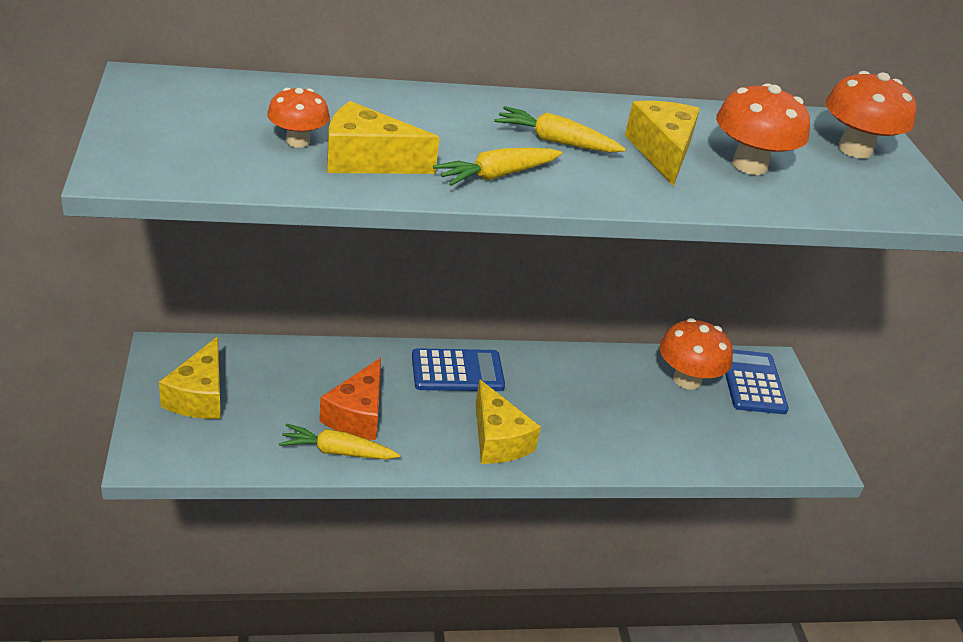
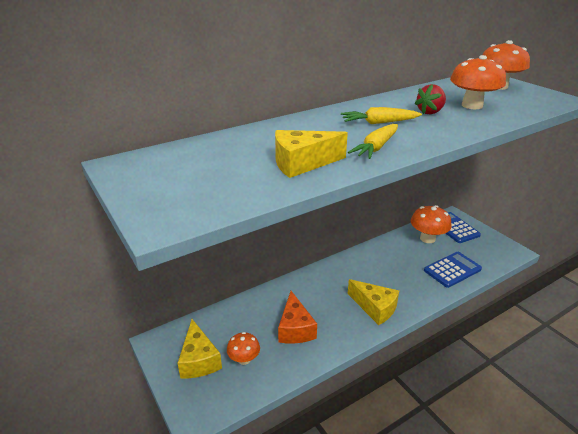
camera: 20 degrees left, 5 degrees down
orange mushroom [267,88,330,148] -> orange mushroom moved to [227,332,260,365]
yellow carrot [279,424,400,459] -> none
blue calculator [412,348,505,391] -> blue calculator moved to [424,252,482,288]
yellow cheese [625,101,700,186] -> red strawberry [414,84,446,114]

